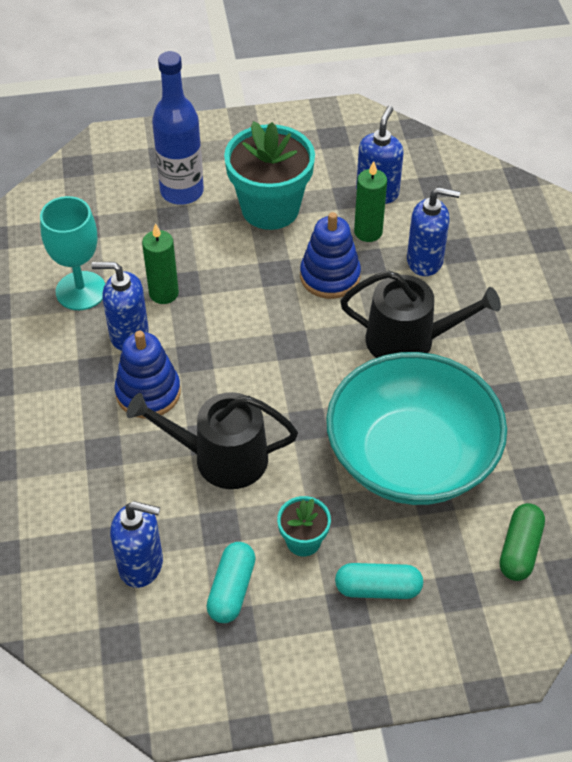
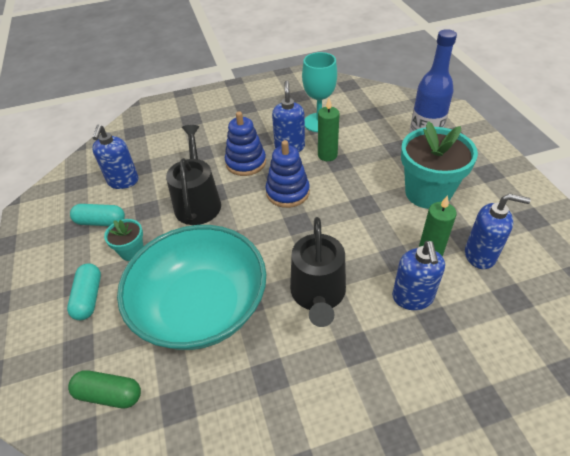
camera: 85 degrees right, 5 degrees down
blue stacking toy [300,212,361,299] -> blue stacking toy moved to [265,140,310,208]

